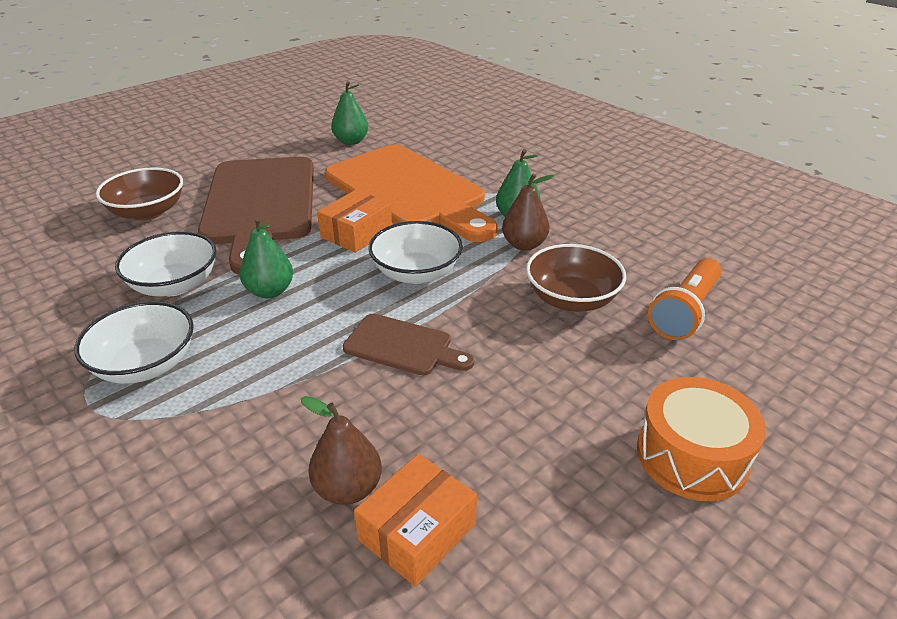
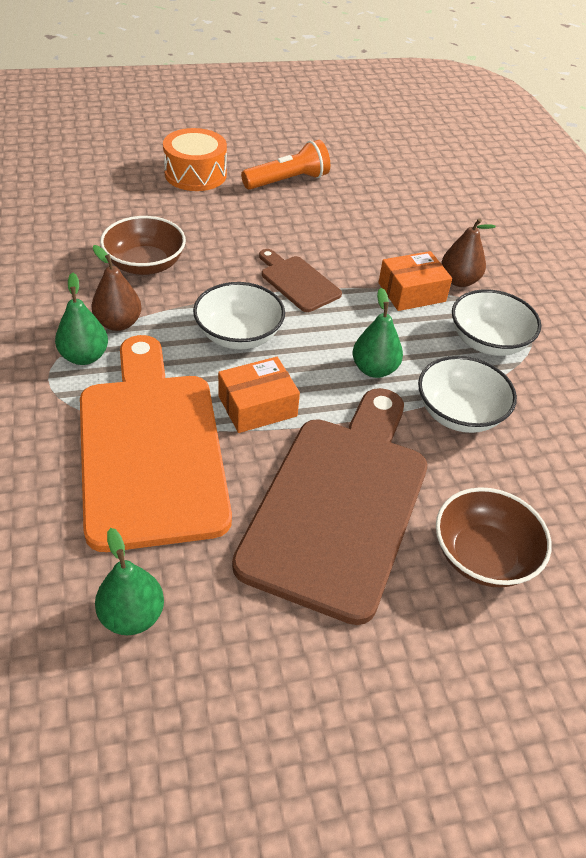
camera: 155 degrees left, 10 degrees up
brown pear [300,396,382,505] -> brown pear moved to [441,218,496,287]
orange box [354,454,477,587] -> orange box moved to [378,251,452,311]
orange flashlight [648,258,722,340] -> orange flashlight moved to [241,140,330,190]

